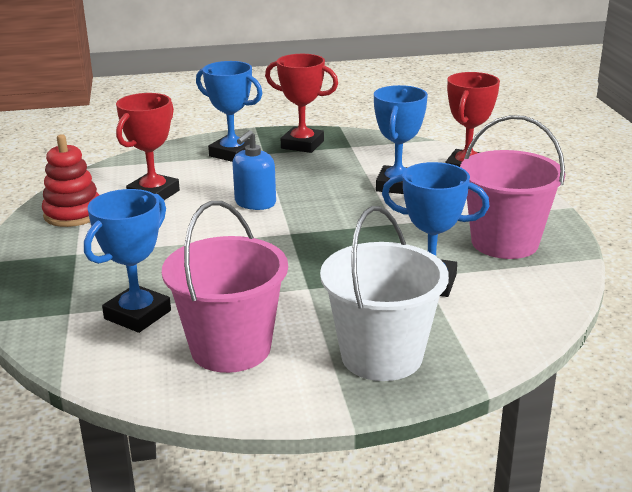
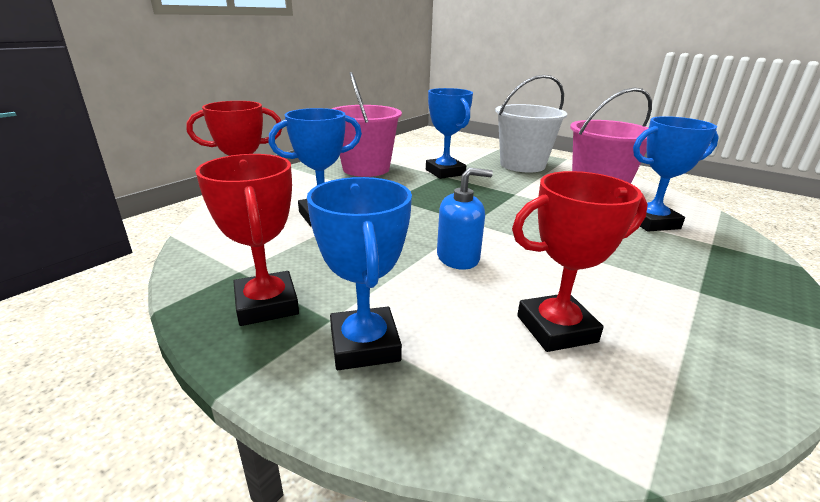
camera: 135 degrees left, 0 degrees up
red stacking toy [42,134,99,227] -> none

